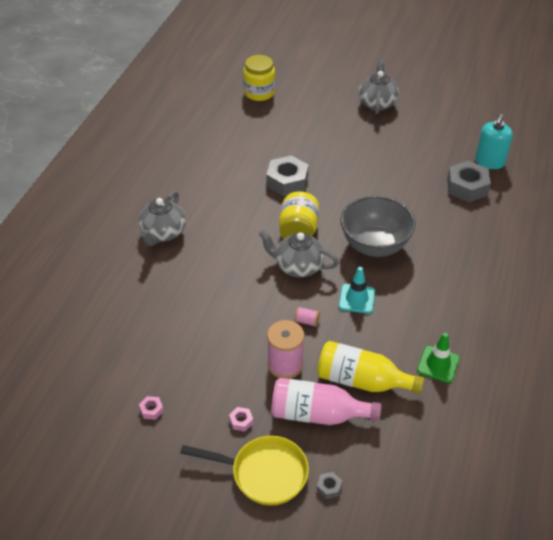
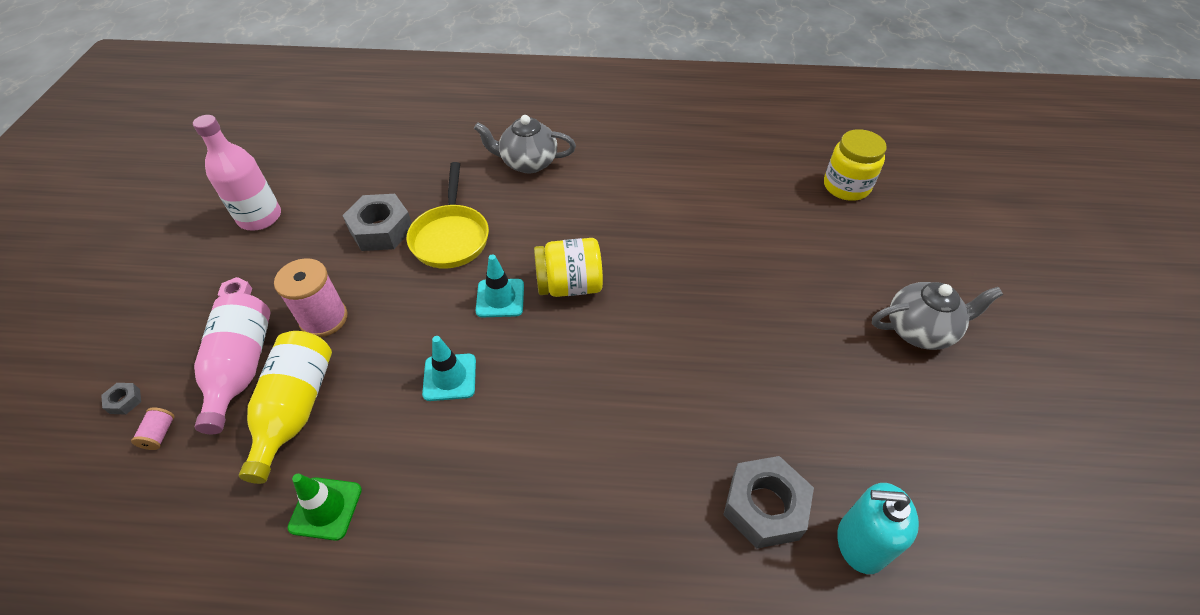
camera: 75 degrees right, 5 degrees up
pink nut [139,396,164,420] -> pink bottle [193,115,281,230]
yellow pan [180,436,309,506] -> yellow pan moved to [407,162,489,269]
grey teapot [259,230,339,278] -> turquoise traffic cone [476,254,524,317]
grey nut [266,155,309,196] -> grey nut moved to [342,194,412,251]
pink spool [294,306,320,327] -> pink spool moved to [131,407,175,450]
grey bowl [341,196,416,257] -> none

